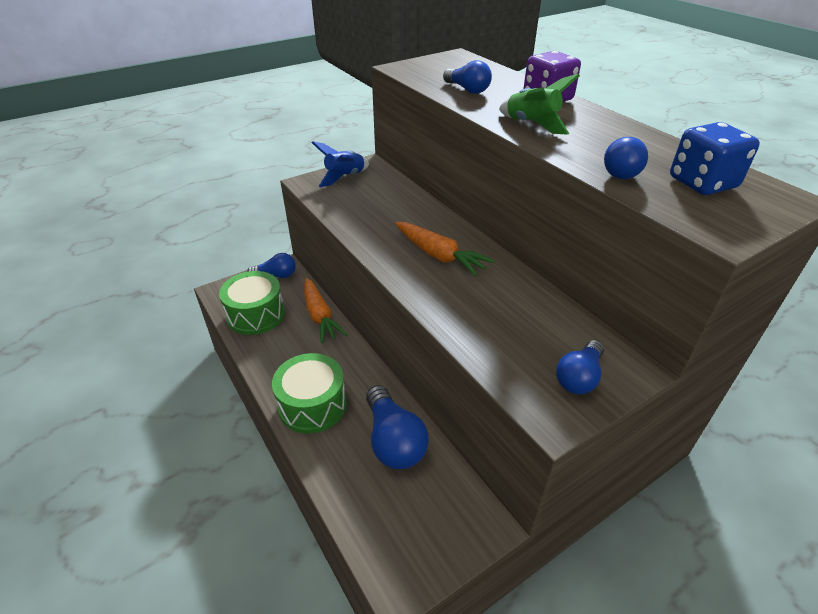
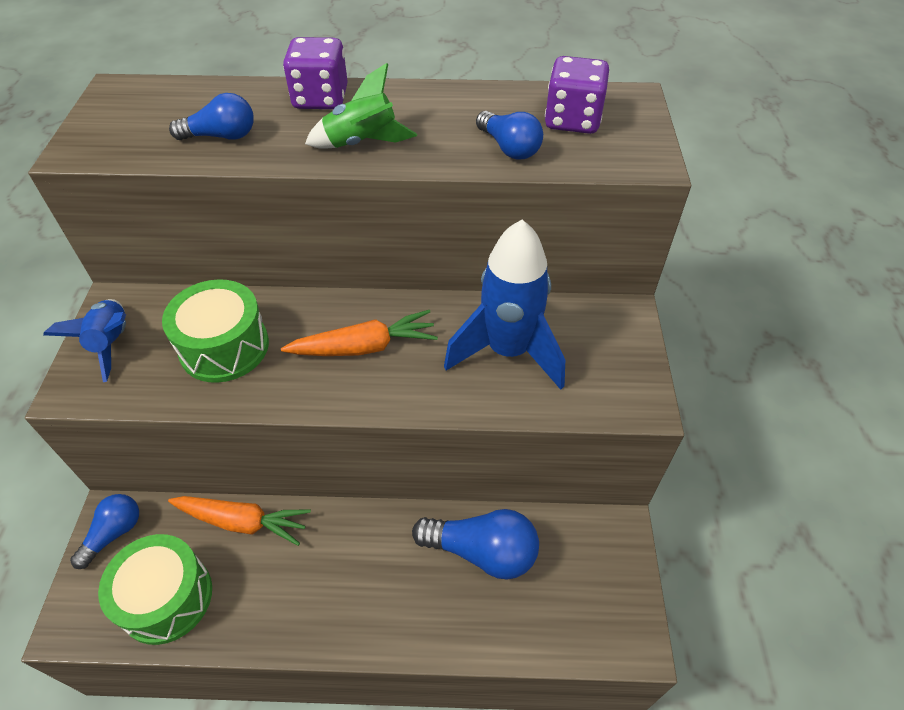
camera: 55 degrees left, 10 degrees up
green drum [272,353,347,433] -> green drum moved to [162,279,269,383]
blue light bulb [556,340,604,394] -> none
blue dice [670,122,760,195] -> purple dice [545,56,610,134]
none -> blue rocket [444,220,565,390]

